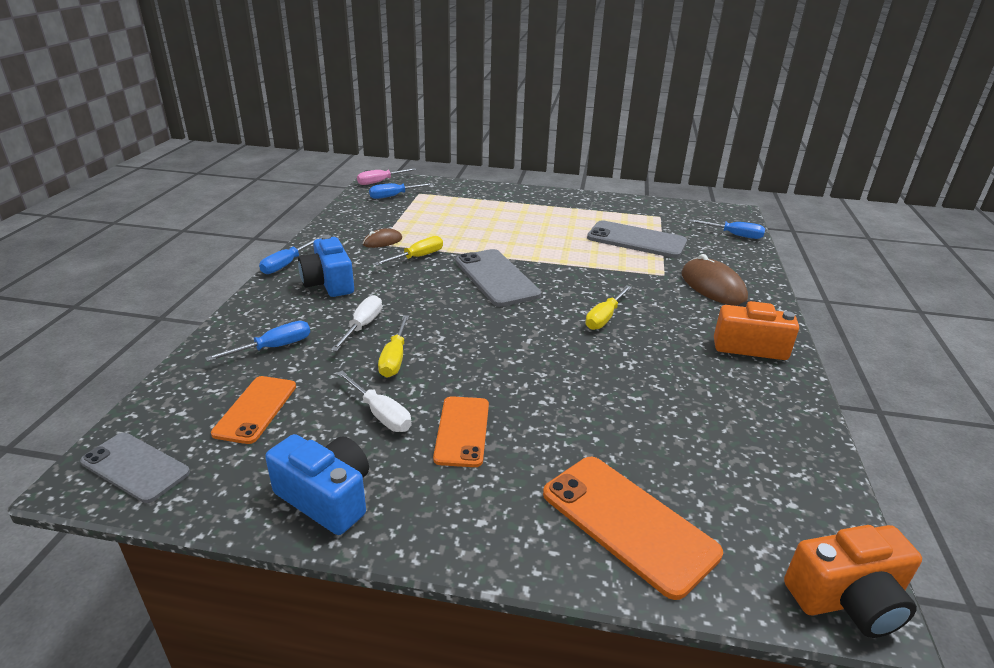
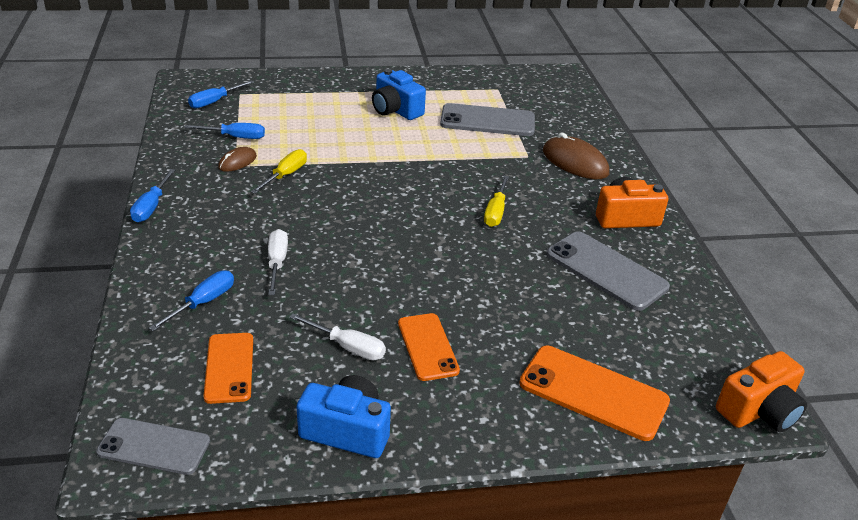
camera: 20 degrees left, 5 degrees up
blue camera [298,235,354,297] -> blue camera moved to [372,69,426,120]
pink screwdriver [357,168,416,185] -> none
yellow screwdriver [378,315,409,377] -> none
grey phone [455,249,541,307] -> grey phone moved to [546,231,670,311]
blue screwdriver [689,219,765,239] -> blue screwdriver moved to [184,123,265,139]

